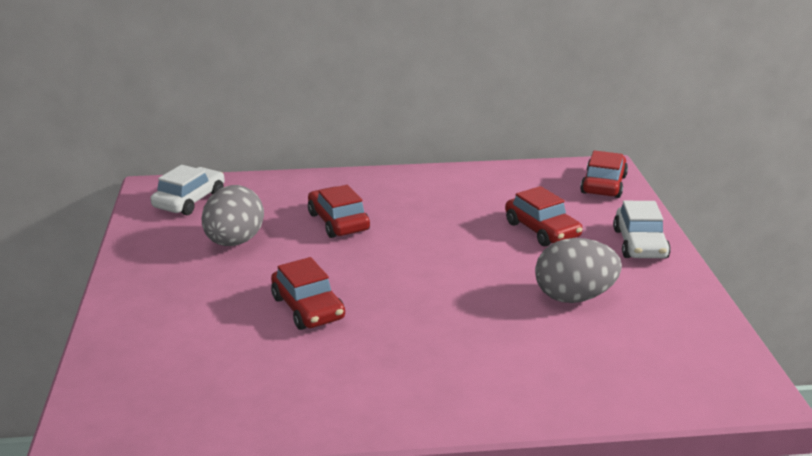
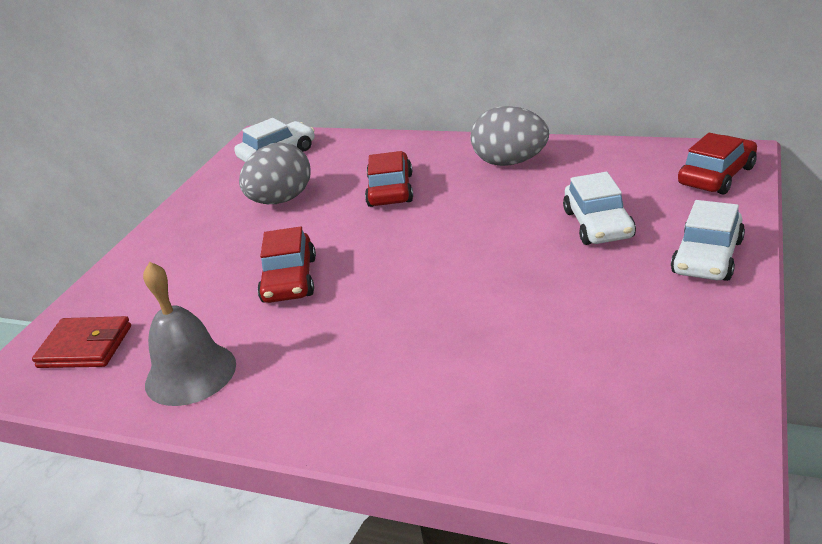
camera: 30 degrees right, 5 degrees up
red car [505,186,583,246] -> white car [563,172,636,245]
grey egg [535,238,622,303] -> grey egg moved to [471,106,549,166]
none -> red wallet [32,316,131,368]
none -> grey bell [143,261,236,406]

